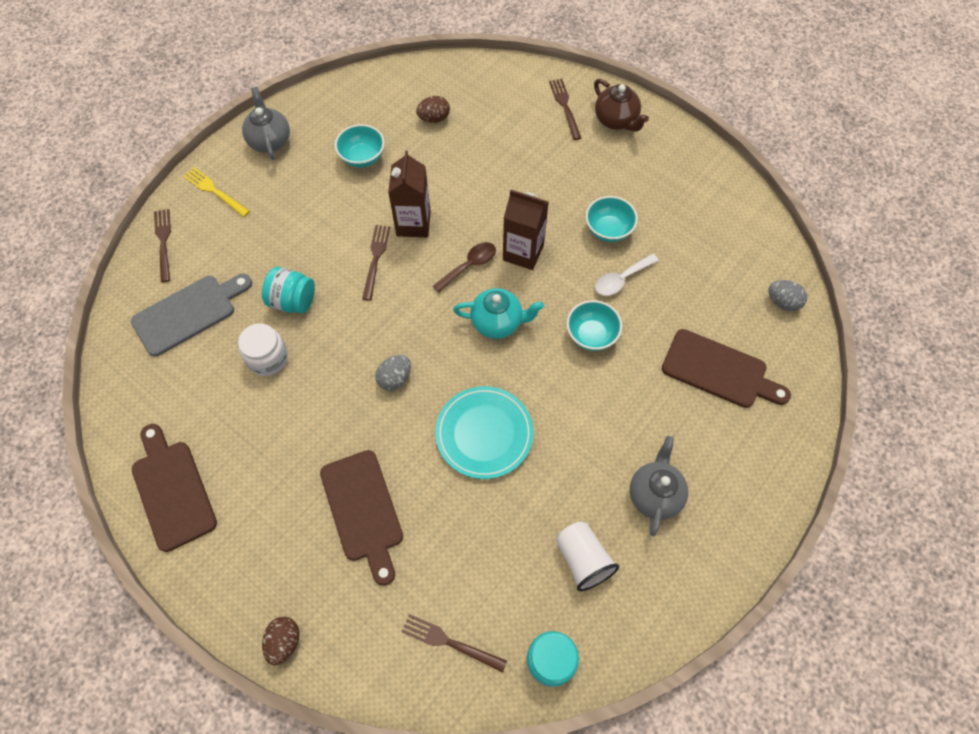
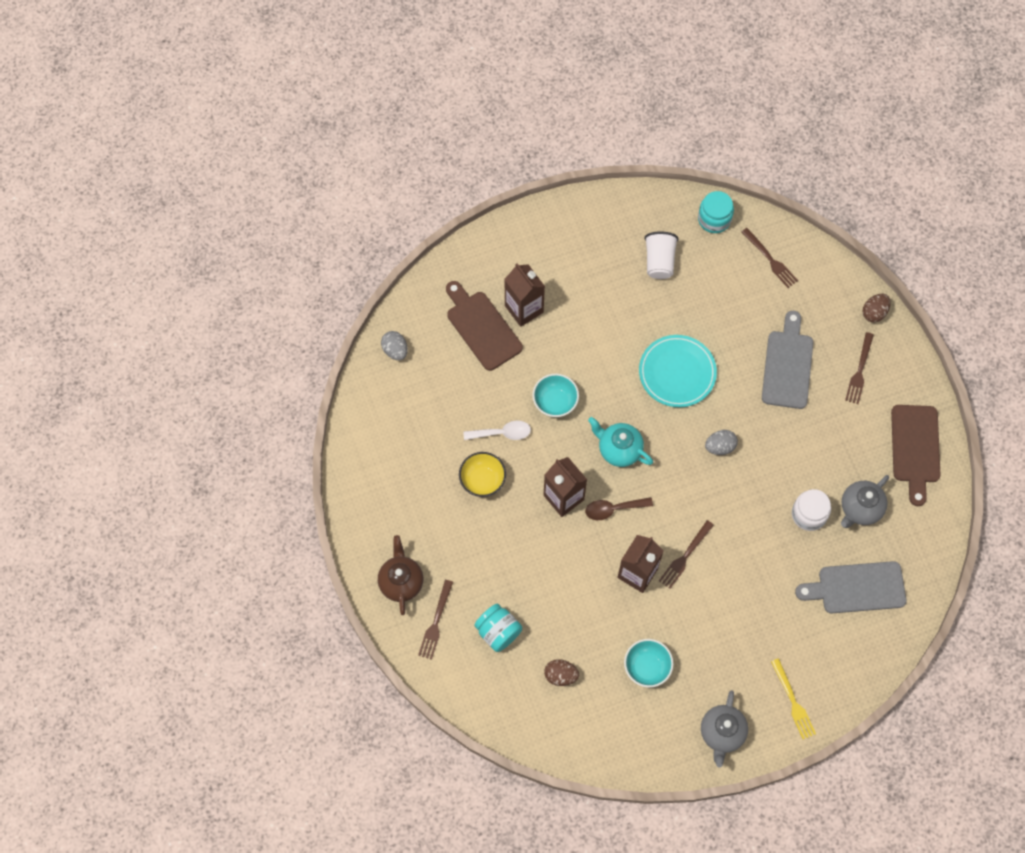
camera: 150 degrees left, 5 degrees up
brown fork [154,209,171,283] -> brown fork moved to [845,332,874,404]
turquoise jar [262,267,315,314] -> turquoise jar moved to [474,604,522,652]
brown cutting board [320,450,403,586] -> grey cutting board [762,311,813,409]
turquoise bowl [585,196,638,242] -> yellow bowl [459,452,506,497]
grey teapot [630,436,688,536] -> grey teapot moved to [841,475,889,528]
none -> brown carton [504,263,545,327]

